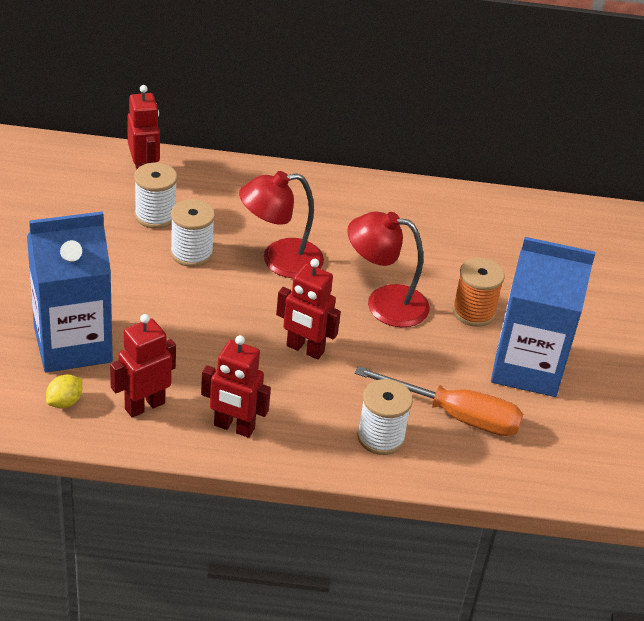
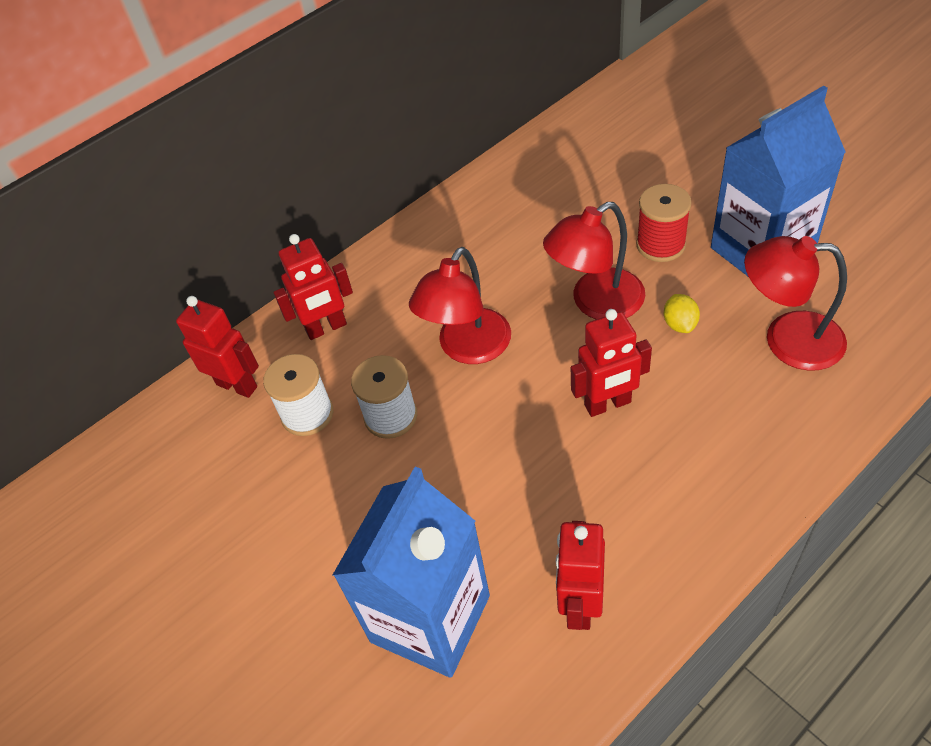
camera: 35 degrees left, 10 degrees up
yellow lemon [46,374,82,408] -> yellow lemon moved to [664,294,700,333]
red robot [201,335,271,438] -> red robot moved to [274,234,353,340]
orange screwdriver [354,366,523,436] -> red lamp [744,236,847,371]
white spool [357,379,413,455] -> none
orange spool [452,258,505,327] -> red spool [636,184,692,262]

